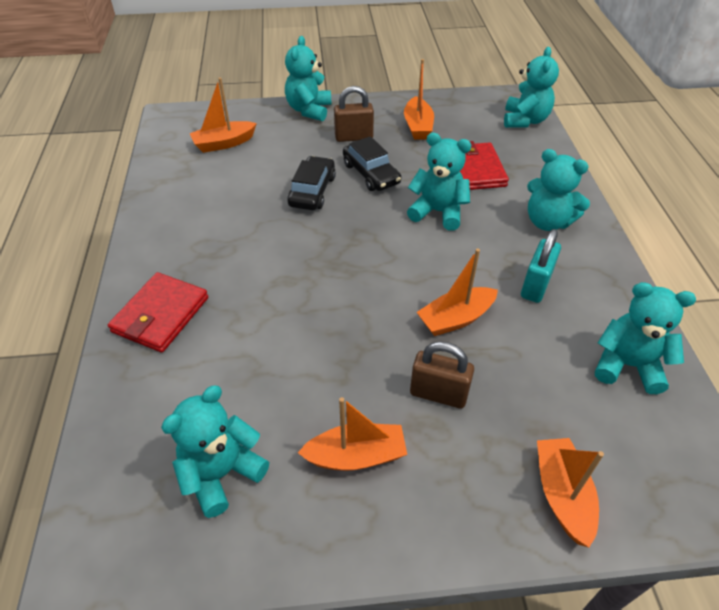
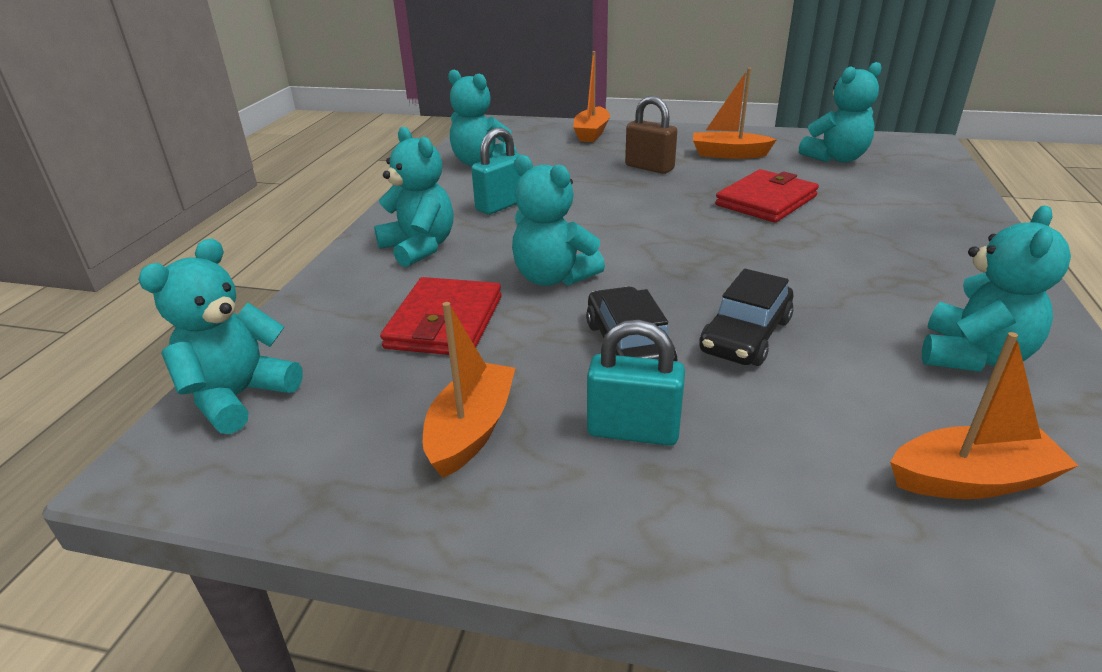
camera: 160 degrees left, 15 degrees down
red wallet [108,272,208,353] -> red wallet moved to [715,169,819,223]
turquoise teddy bear [285,36,331,121] -> turquoise teddy bear moved to [922,206,1071,372]
brown padlock [334,86,374,142] -> turquoise padlock [587,320,685,446]
orange boat [417,249,498,336] -> none

